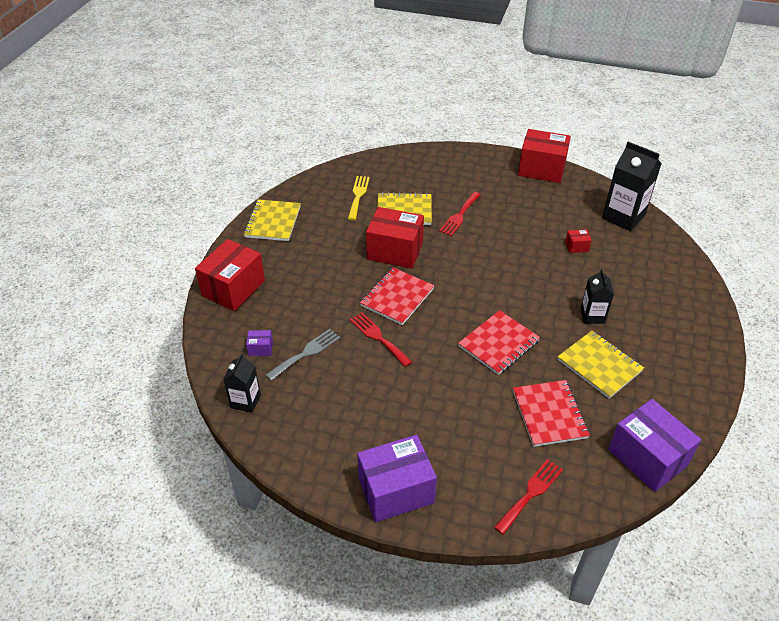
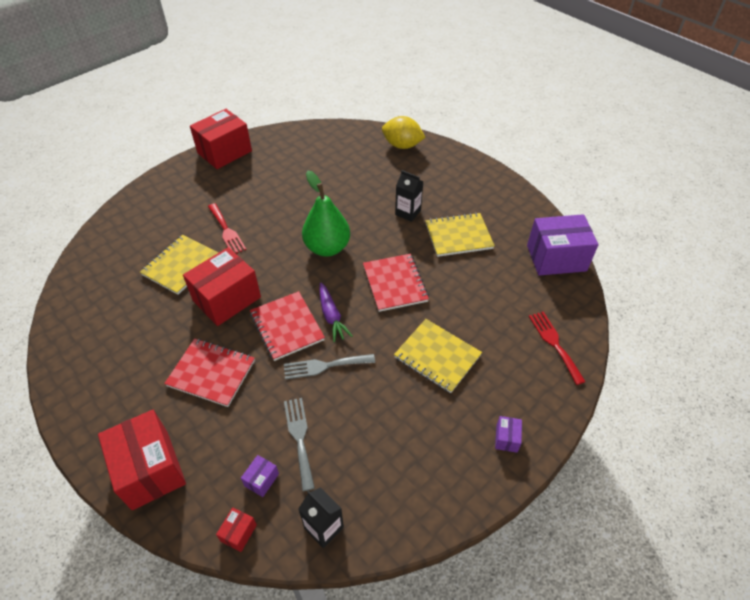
camera: 60 degrees left, 5 degrees up
yellow notebook [243,199,301,241] -> yellow notebook moved to [394,319,482,393]
yellow fork [348,176,370,220] -> none
red fork [350,312,412,367] -> grey fork [284,354,375,379]
purple box [357,435,437,522] -> purple box [495,416,522,453], size x0.42
red notebook [513,380,590,447] -> red notebook moved to [164,338,255,407]
red box [565,229,592,253] -> red box moved to [216,507,257,552]
black carton [602,142,661,231] -> none
none -> green pear [302,171,350,257]
none -> purple carrot [319,283,353,342]
none -> yellow lemon [382,116,426,149]

